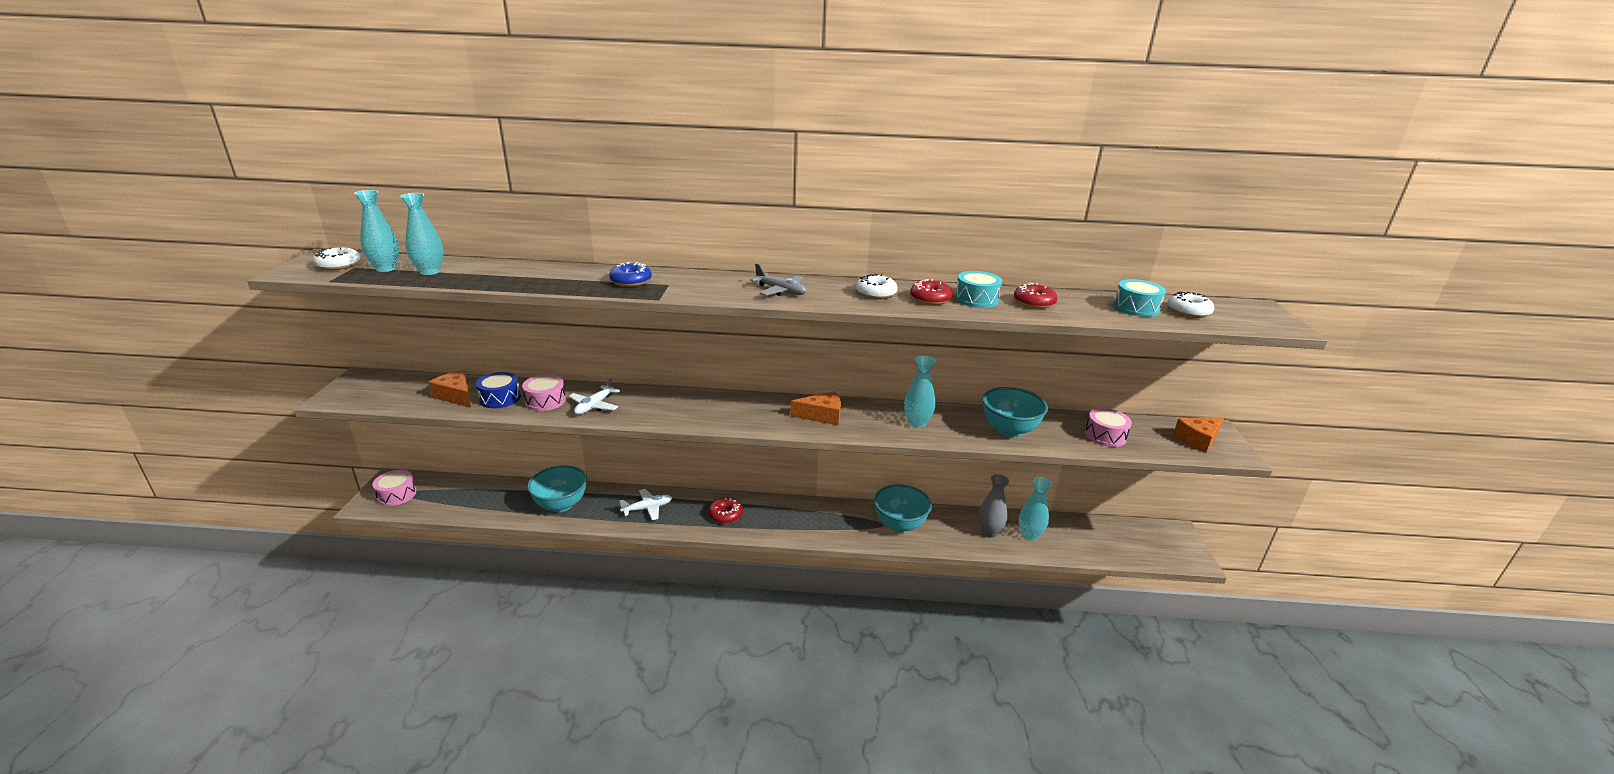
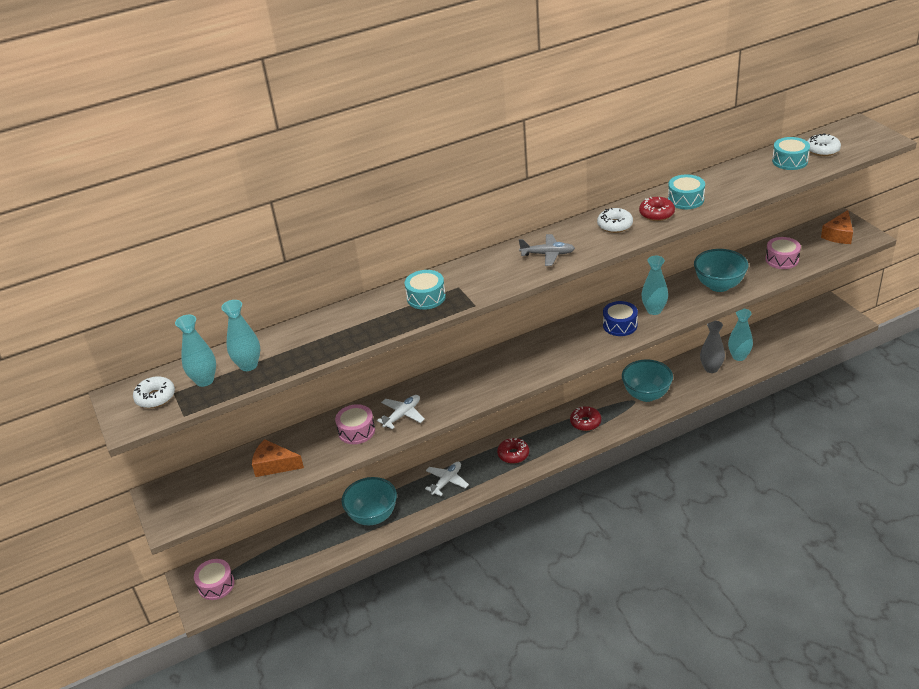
camera: 25 degrees left, 10 degrees up
blue drum [476,372,521,408] -> blue drum moved to [603,301,638,336]
white plane [569,377,620,415] -> white plane turned 135 degrees counterclockwise [377,395,425,430]
blue donut [609,262,652,287] -> turquoise drum [404,270,446,310]
orange cheese [791,391,841,425] -> none
red donut [1014,283,1058,309] -> red donut moved to [570,406,601,431]

